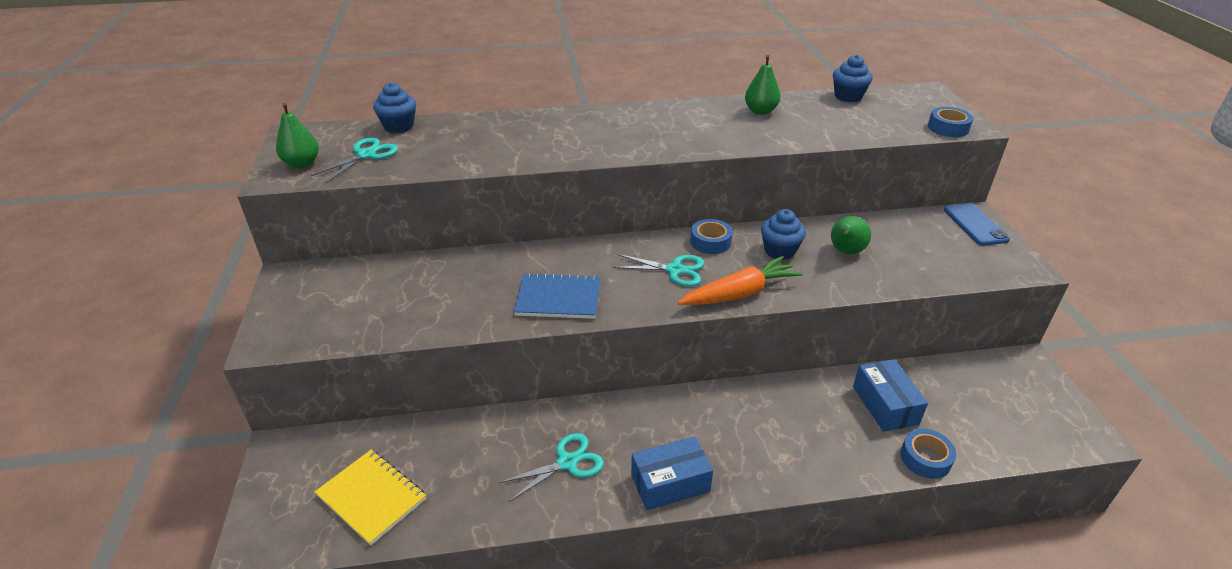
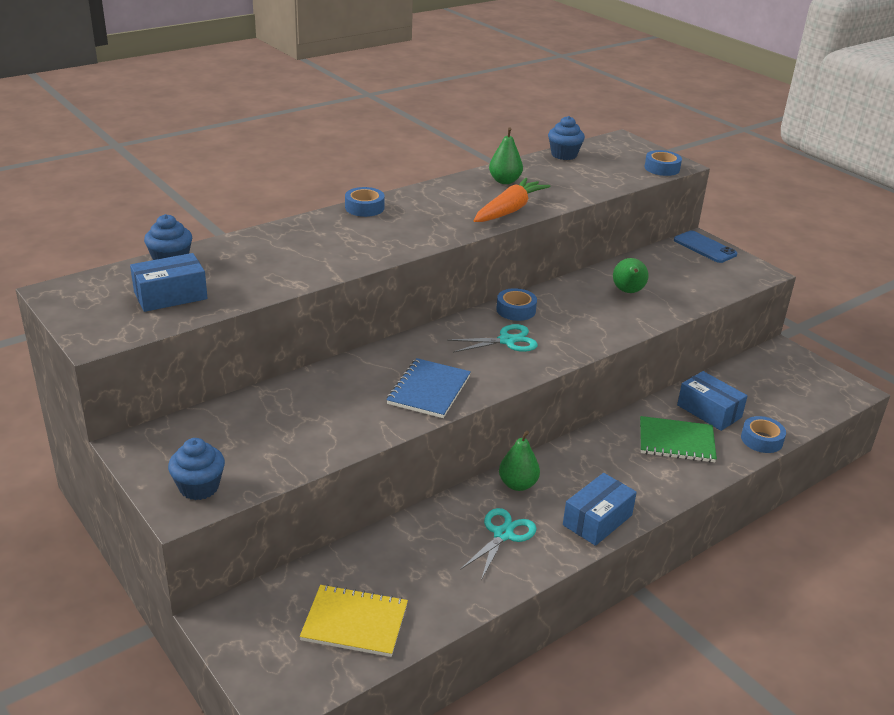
camera: 30 degrees left, 5 degrees down
green pear [276,103,319,168] -> green pear moved to [499,431,540,491]
turquoise scissors [311,137,398,183] -> blue box [130,253,208,312]
blue notebook [514,273,601,319] -> blue notebook turned 45 degrees counterclockwise [386,358,471,418]
orange carrot [678,256,803,305] -> orange carrot moved to [474,178,550,222]
blue cupcake [761,209,806,260] -> blue cupcake moved to [168,438,225,500]
none -> blue tape [345,187,385,217]
none -> green notebook [640,416,717,462]

